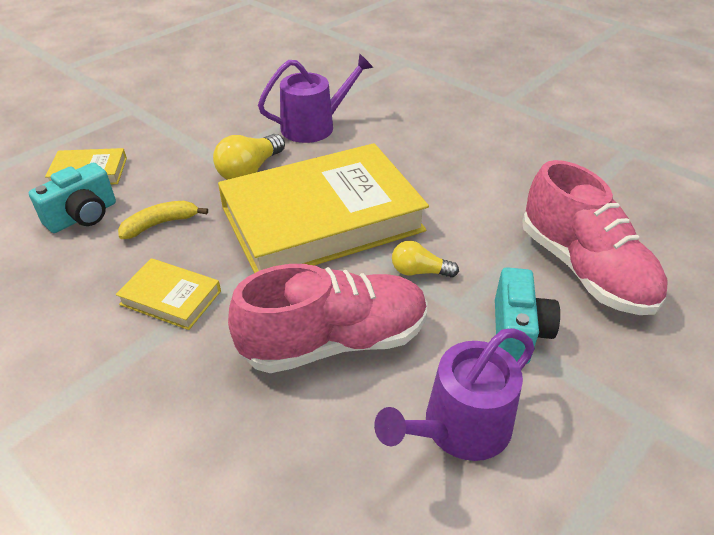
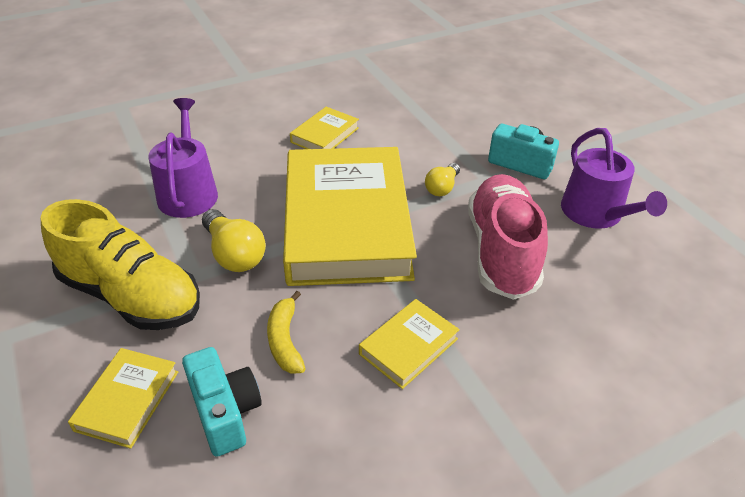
camera: 70 degrees left, 0 degrees up
pink shoe [522,160,668,315] -> none
none -> yellow shoe [40,199,200,330]
none -> yellow book [290,107,359,149]

